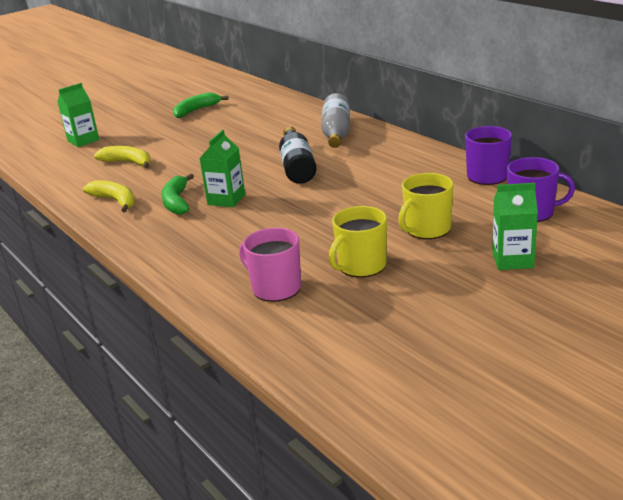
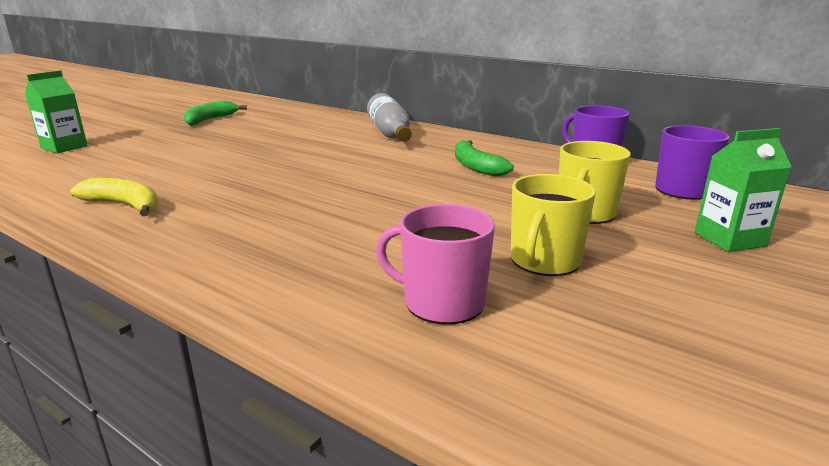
camera: 20 degrees left, 5 degrees down
yellow banana [94,146,151,168] -> none
green banana [161,174,194,215] -> green banana moved to [455,140,514,177]
green carton [199,130,245,207] -> none
black bottle [279,126,317,184] -> none

